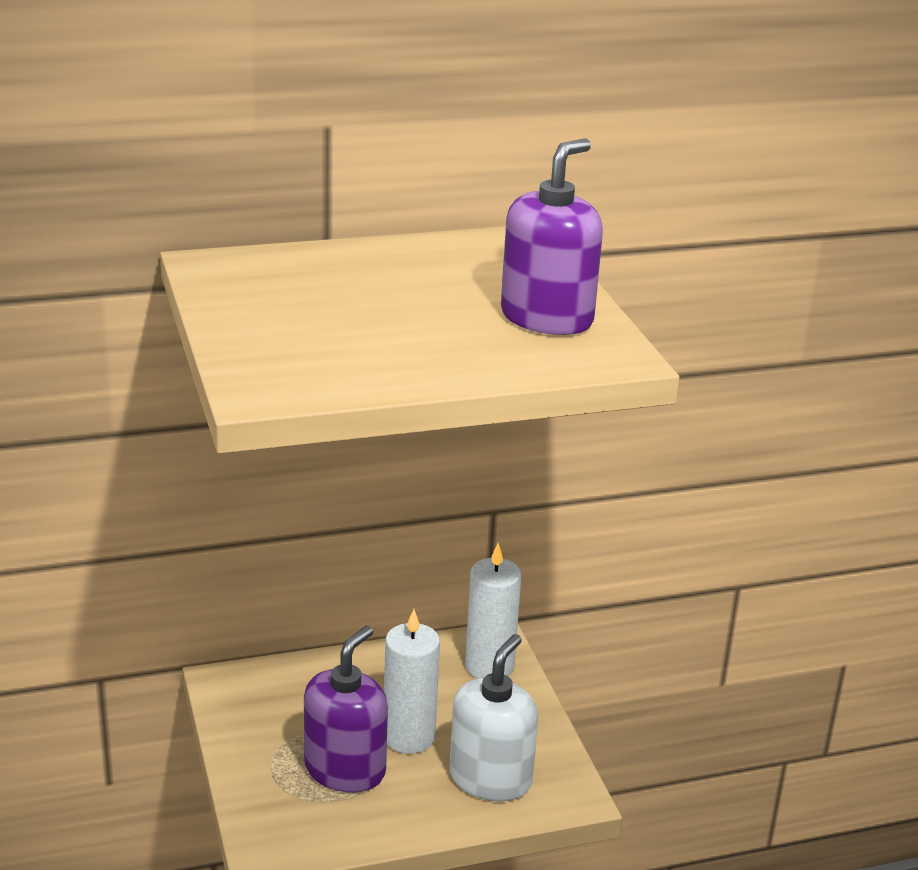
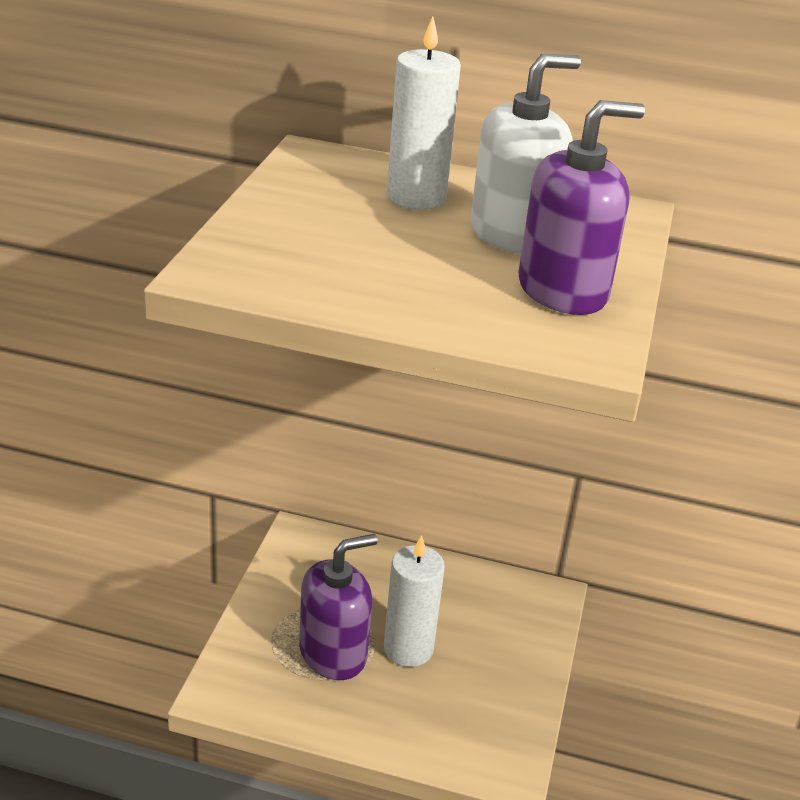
camera: 30 degrees right, 5 degrees up
white soap dispenser [449,634,538,802] -> white soap dispenser moved to [470,54,581,254]
white candle [465,543,522,679] -> white candle moved to [387,17,461,210]

